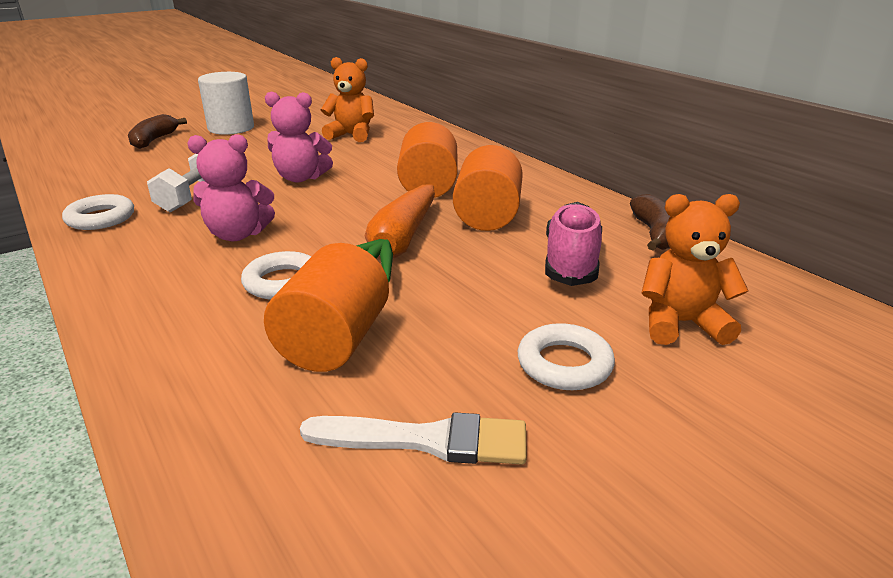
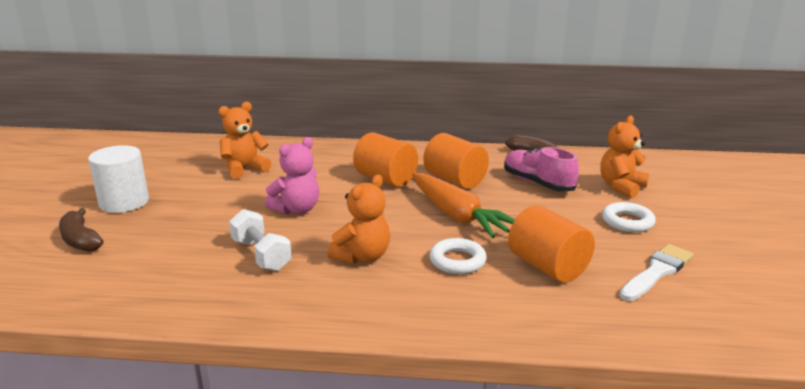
camera: 50 degrees left, 5 degrees down
white ring [62,194,134,230] -> none
pink teddy bear [187,134,275,241] -> orange teddy bear [327,175,390,264]

